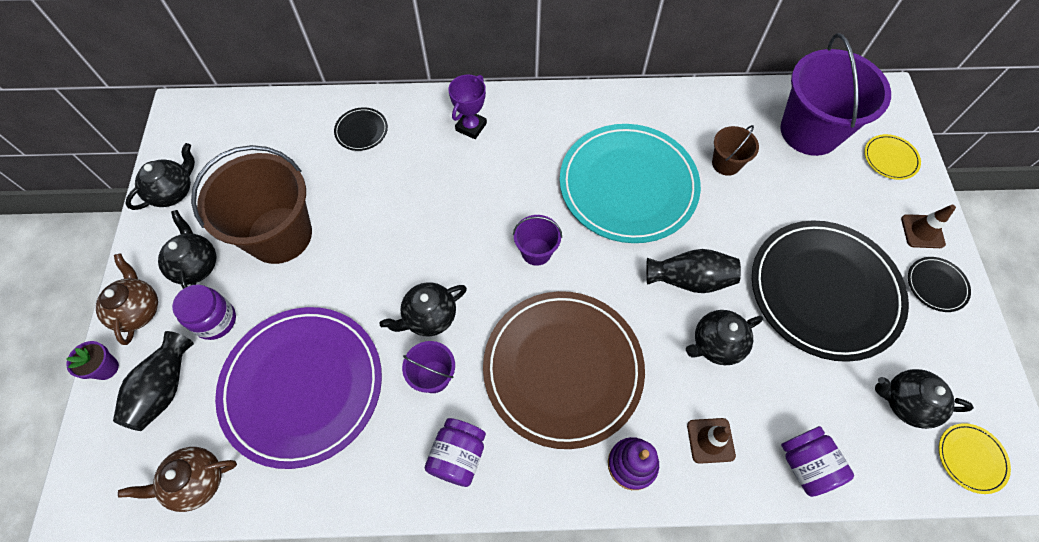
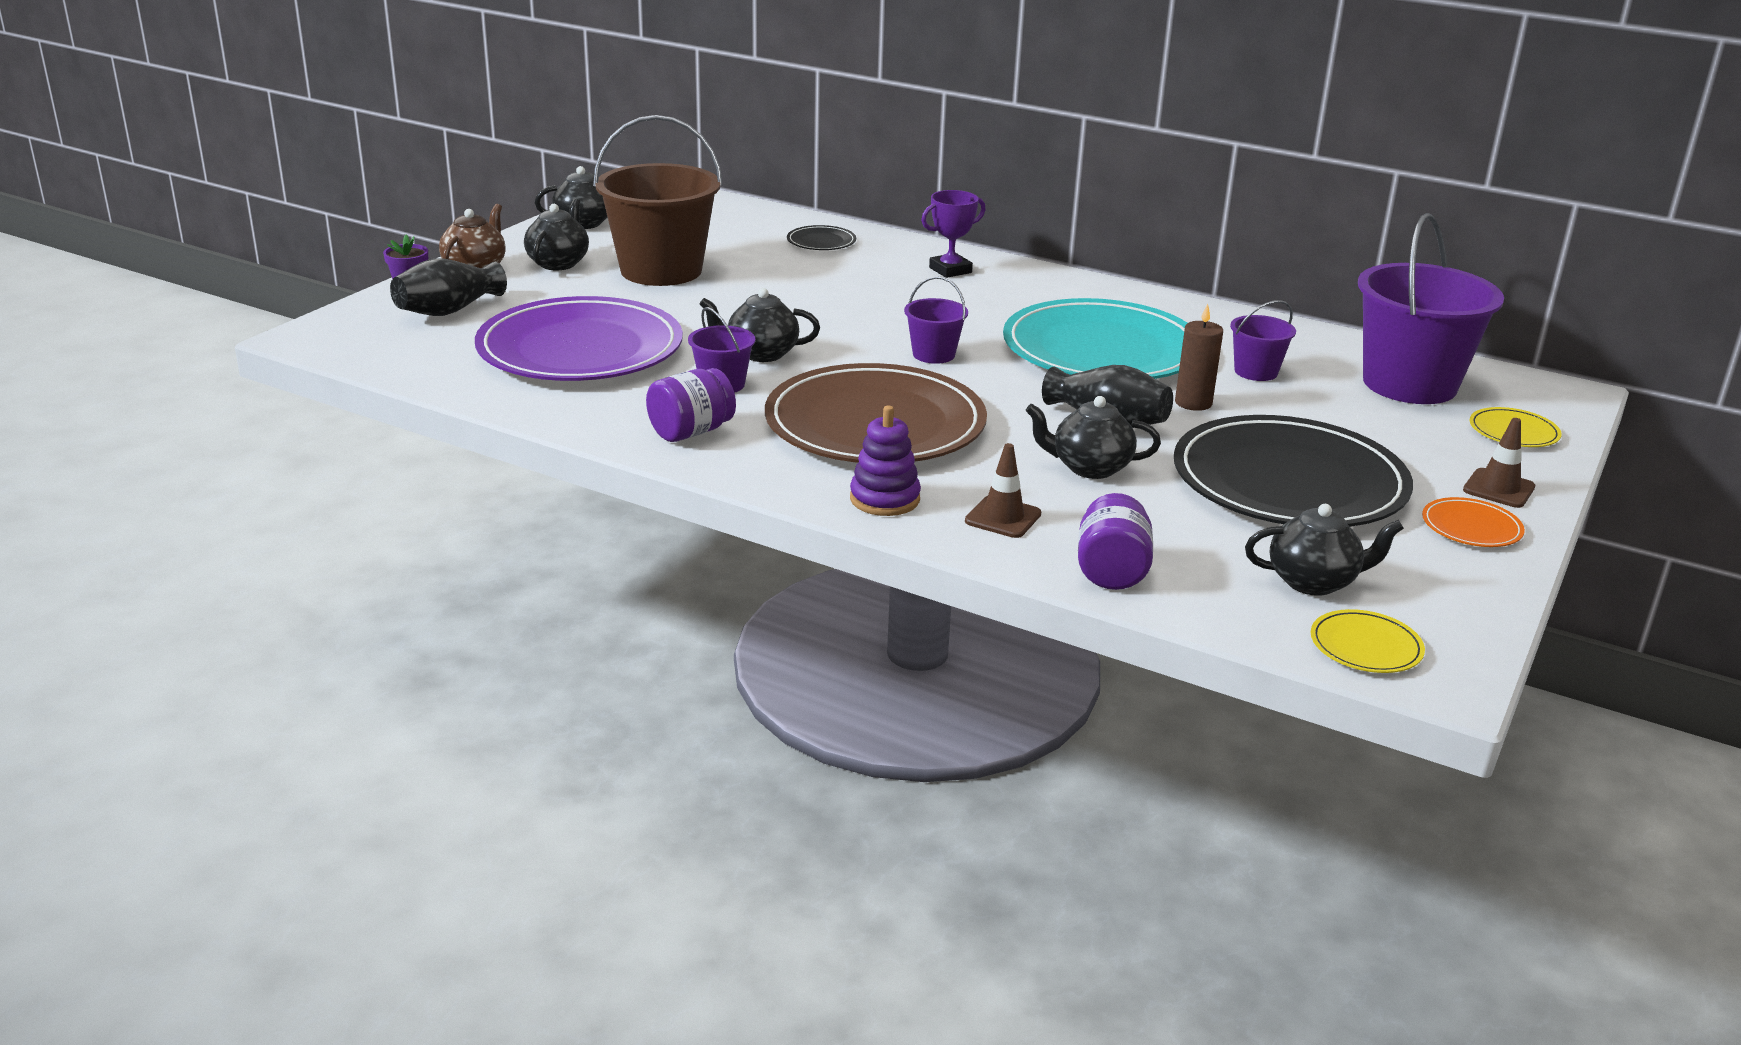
camera: 30 degrees right, 35 degrees down
brown teapot [118,447,237,512] -> none
purple jar [172,285,236,340] -> none
brown bucket [712,125,759,176] -> purple bucket [1230,300,1296,381]
black teapot [875,369,974,429] -> black teapot turned 135 degrees clockwise [1245,504,1404,596]
black plate [908,257,971,312] -> orange plate [1422,497,1525,547]
none -> brown candle [1175,304,1223,411]

